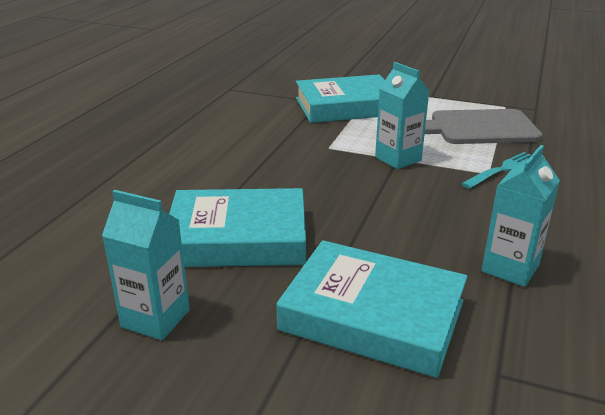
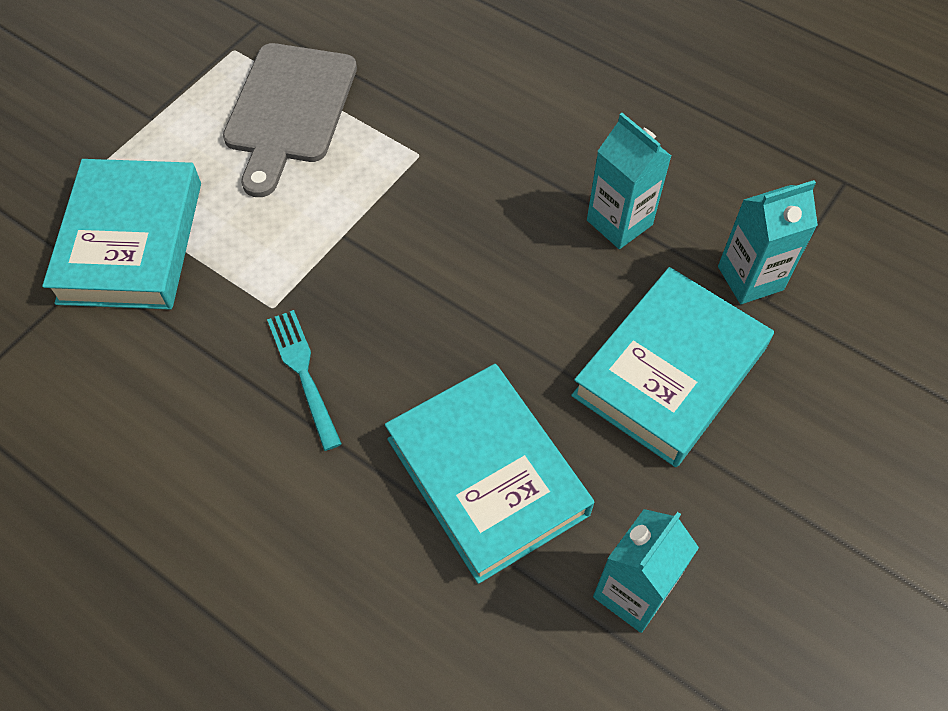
camera: 75 degrees left, 30 degrees up
turquoise book [169,188,306,267] -> turquoise book turned 45 degrees counterclockwise [385,364,594,584]
turquoise carton [375,62,430,169] -> turquoise carton moved to [718,180,818,304]
turquoise fork [461,152,531,189] -> turquoise fork moved to [267,310,342,451]

